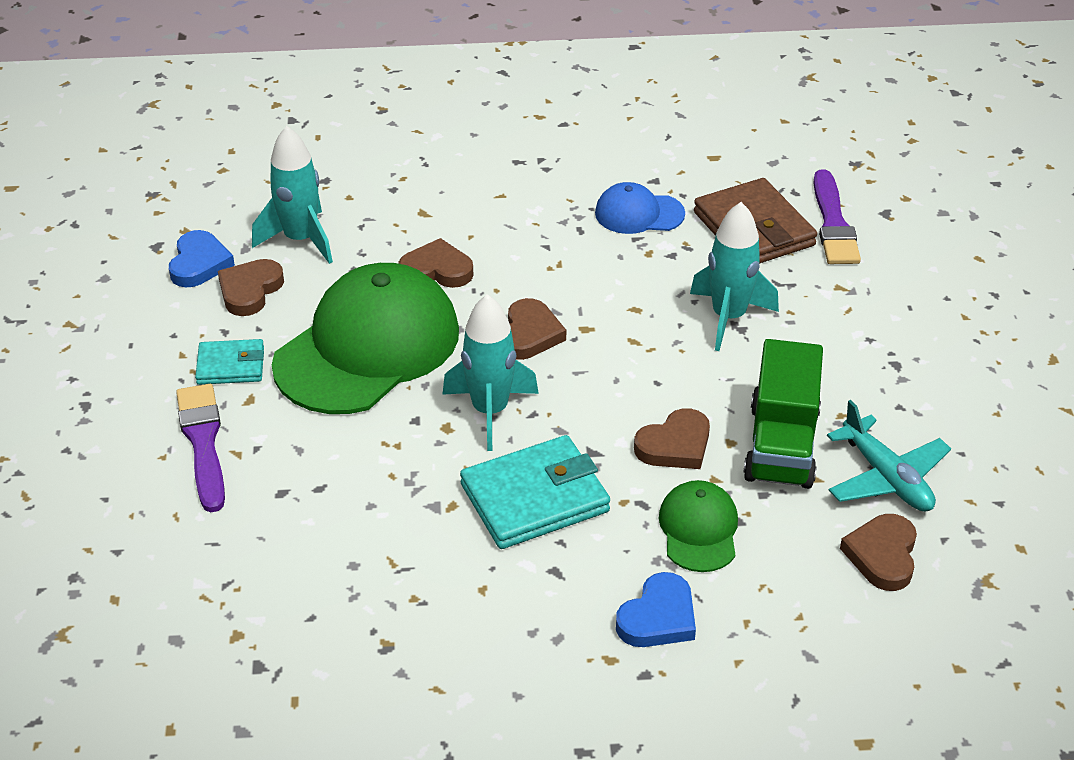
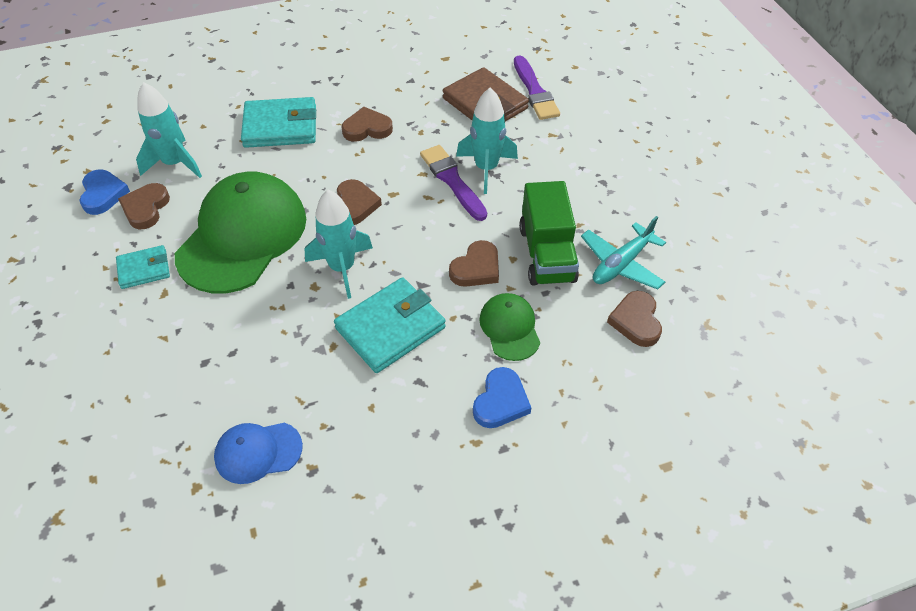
camera: 15 degrees left, 10 degrees up
purple brush [176,384,225,512] -> purple brush moved to [420,145,487,221]
brown heart [398,238,473,288] -> brown heart moved to [342,107,393,142]
blue cap [595,182,685,234] -> blue cap moved to [214,423,303,484]
turquoise plane [827,400,951,512] -> turquoise plane turned 90 degrees clockwise [581,216,666,290]
none -> turquoise wallet [241,97,316,148]

